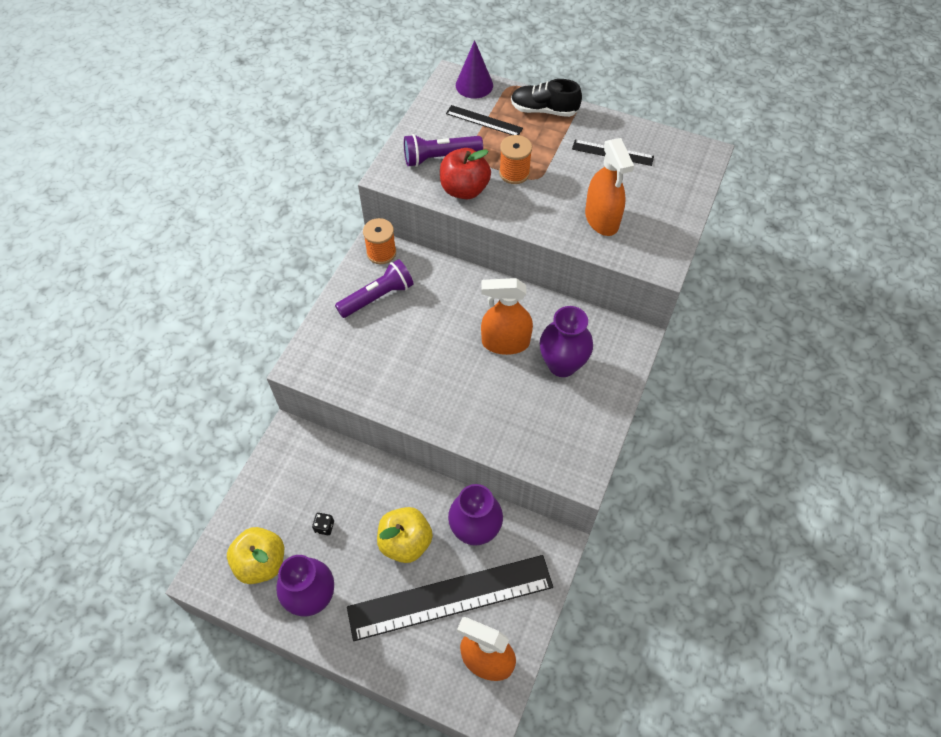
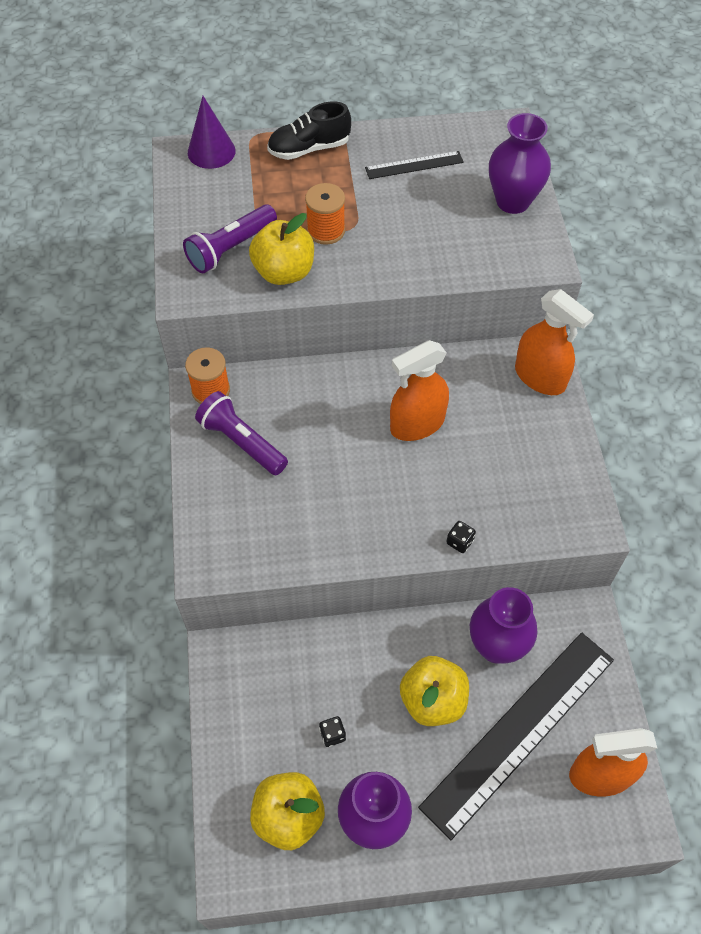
camera: 30 degrees left, 0 degrees up
purple flashlight [335,259,414,318] -> purple flashlight turned 75 degrees counterclockwise [195,391,288,475]
red apple [440,148,491,199] -> yellow apple [249,213,314,285]
black ruler [446,105,523,135] -> none
purple vase [539,306,593,377] -> purple vase moved to [489,113,551,214]
orange spray bottle [585,138,634,236] -> orange spray bottle moved to [515,289,594,395]
none -> black dice [446,521,476,553]

